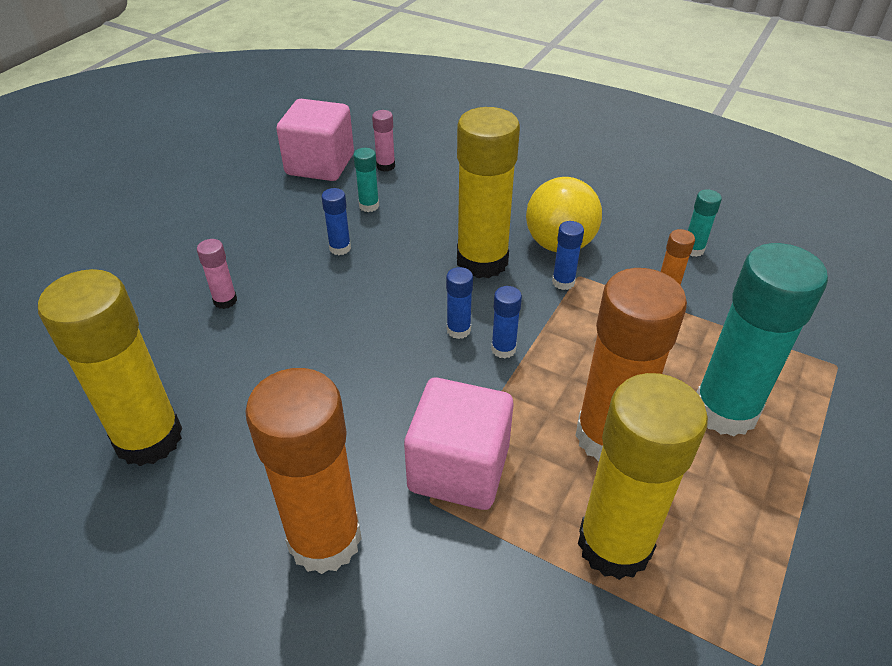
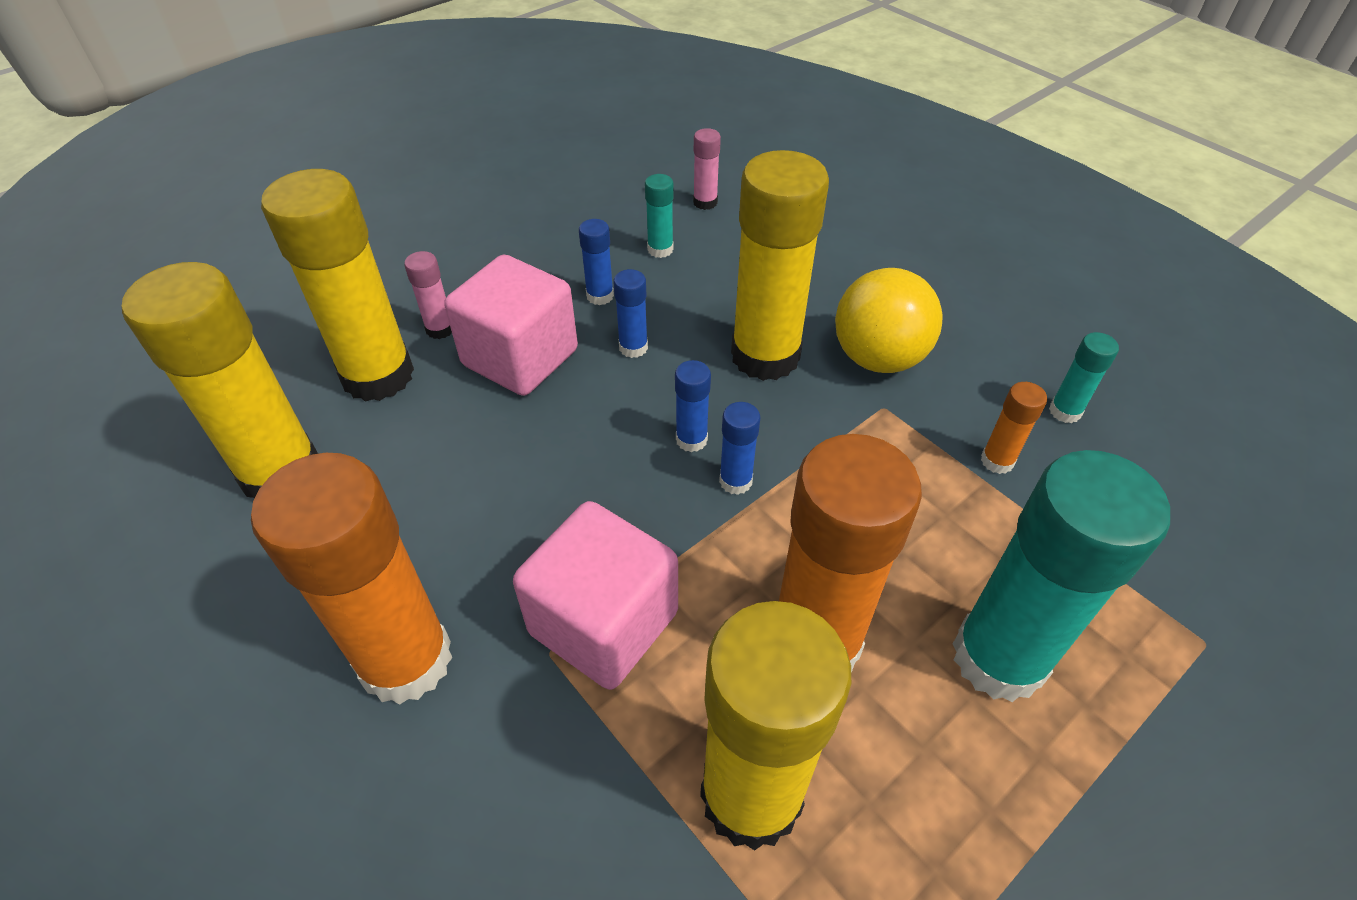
camera: 20 degrees right, 5 degrees up
pink cube [277,99,354,181] -> pink cube moved to [444,254,578,396]
blue glue stick [552,221,584,290] -> blue glue stick moved to [613,269,648,358]
none -> yellow glue stick [261,169,414,402]

